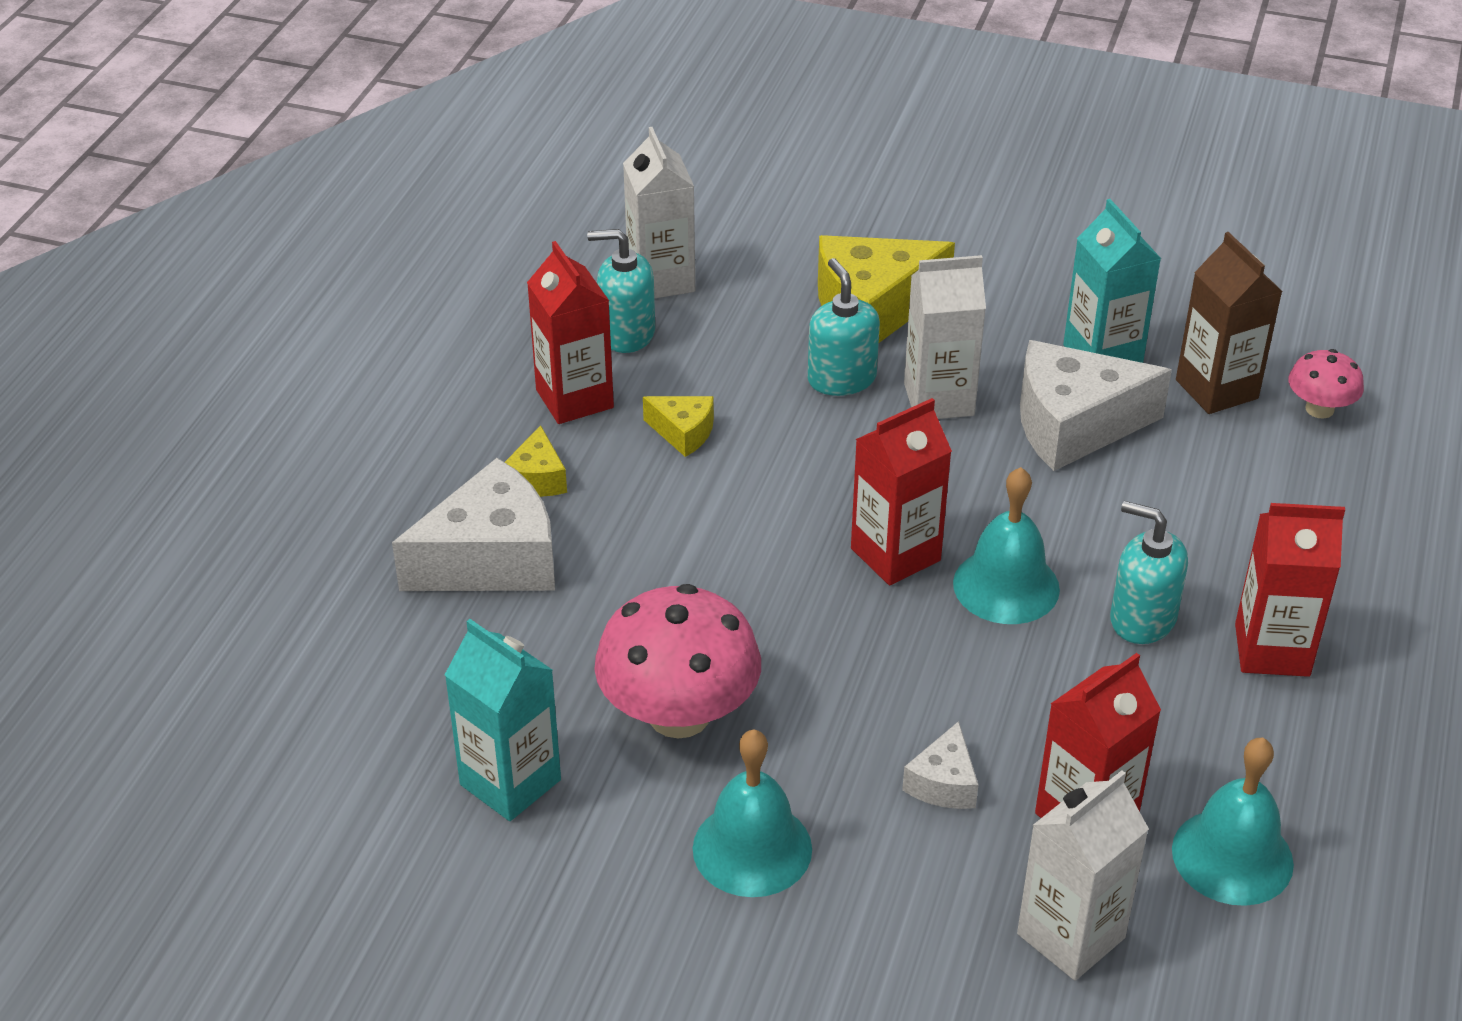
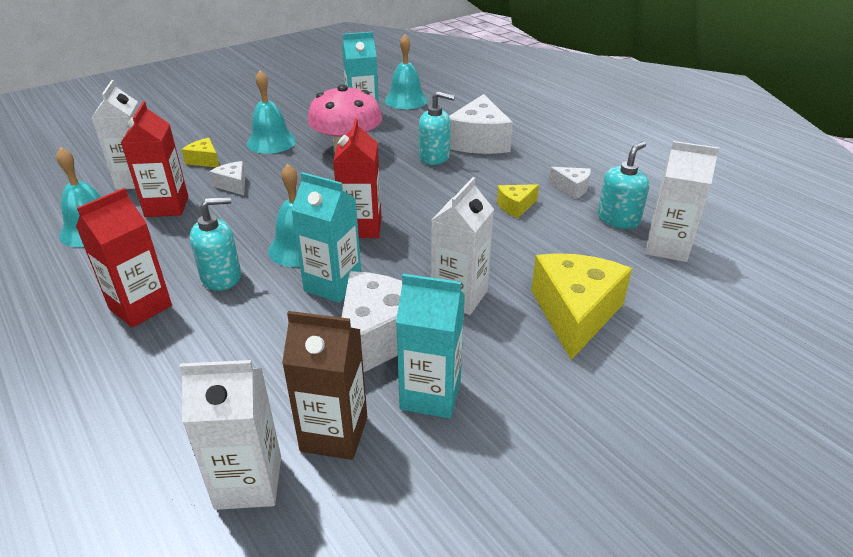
camera: 125 degrees right, 5 degrees down
yellow cheese [505,425,567,497] -> yellow cheese moved to [181,138,219,167]
red carton [527,241,614,424] -> white cheese [549,167,591,199]
turquoise soap dispenser [808,258,880,396] -> turquoise soap dispenser moved to [419,91,455,165]
pink mushroom [1288,349,1364,419] -> white carton [179,360,281,510]
none -> turquoise carton [291,172,361,303]
none -> turquoise bell [385,35,428,109]

